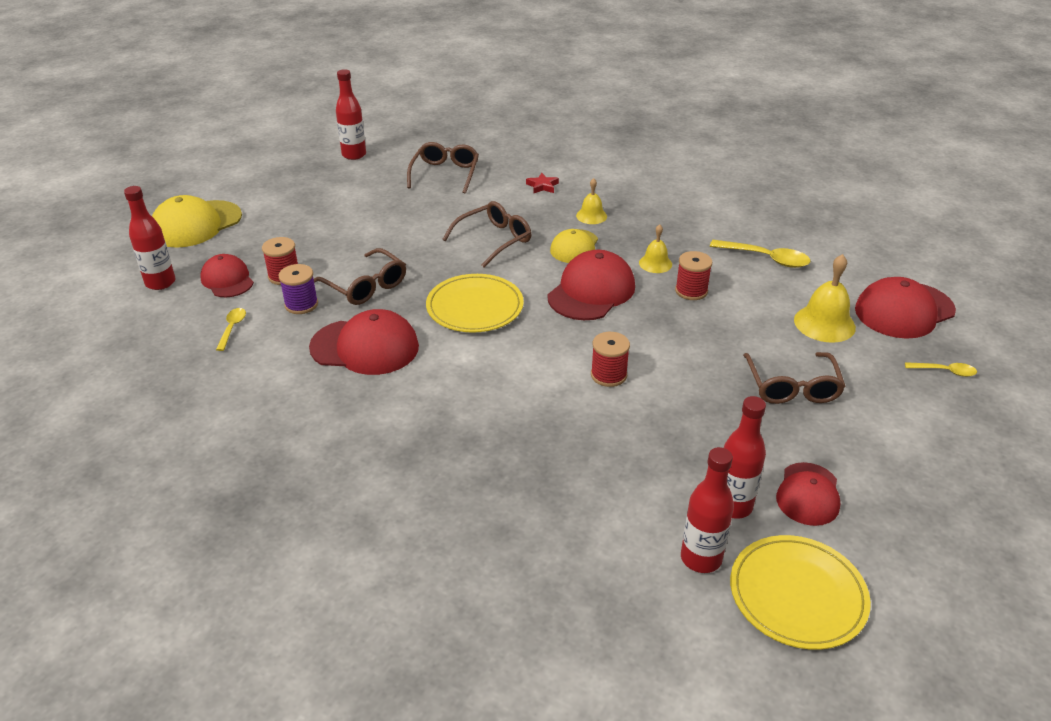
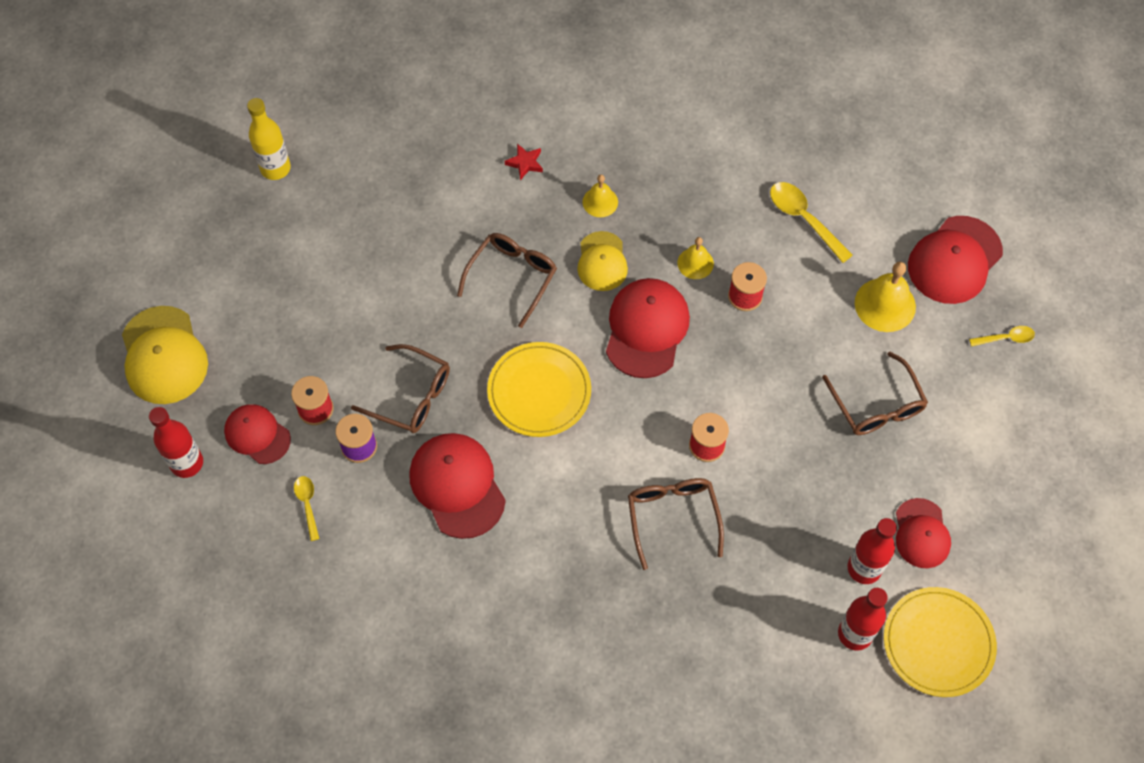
camera: 20 degrees left, 25 degrees up
yellow cap [152,195,242,248] -> yellow cap turned 45 degrees counterclockwise [122,306,208,404]
red cap [309,309,419,375] -> red cap turned 105 degrees counterclockwise [409,433,506,539]
red bottle [336,69,366,160] -> yellow bottle [247,98,291,180]
brown glasses [407,142,479,194] -> brown glasses moved to [628,478,724,570]
yellow spoon [710,240,810,268] -> yellow spoon turned 135 degrees counterclockwise [770,182,853,263]

